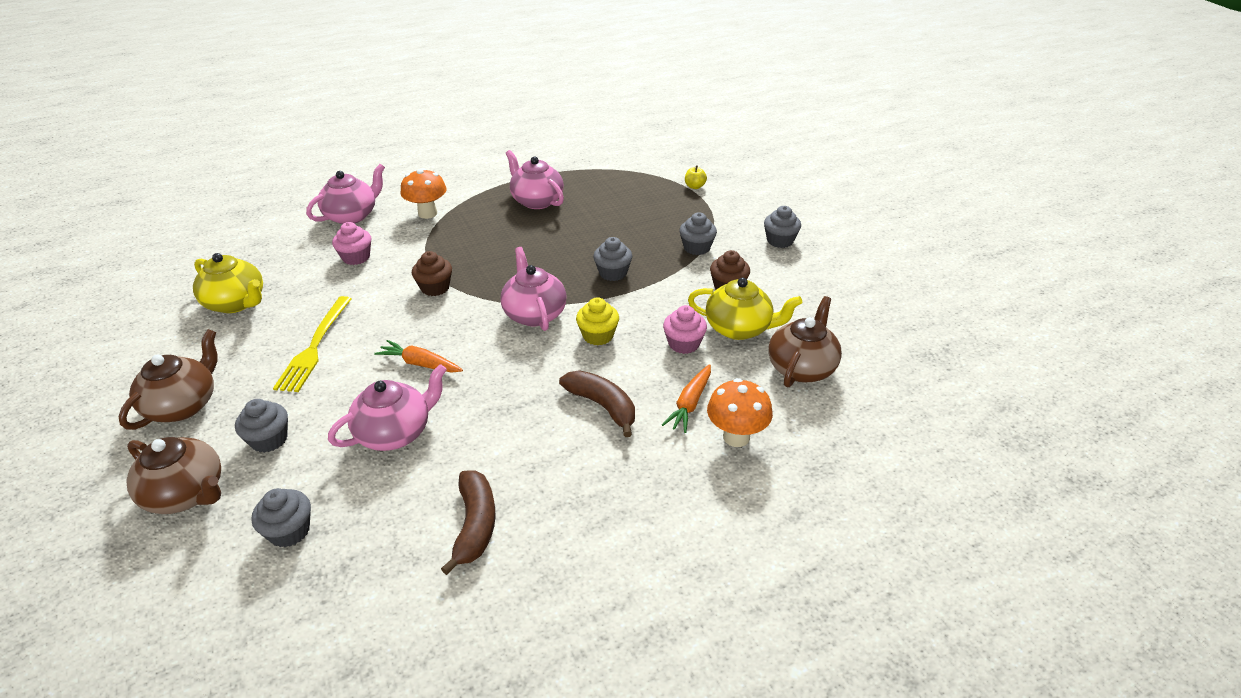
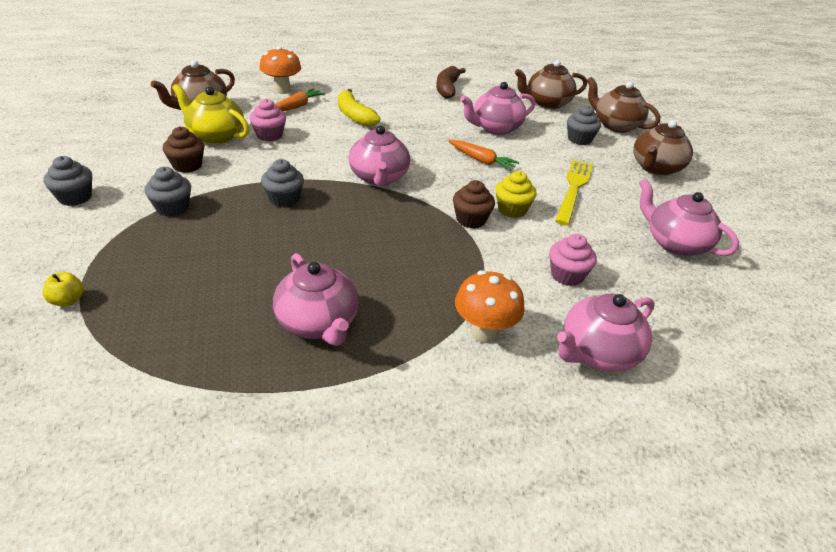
camera: 170 degrees left, 0 degrees up
yellow teapot [193,253,263,313] -> pink teapot [639,179,739,256]
grey cupcake [251,488,311,547] -> brown teapot [515,60,587,109]
brown banana [559,370,635,437] -> yellow banana [338,89,380,127]
yellow cupcake [576,297,619,345] -> yellow cupcake moved to [496,171,537,218]

